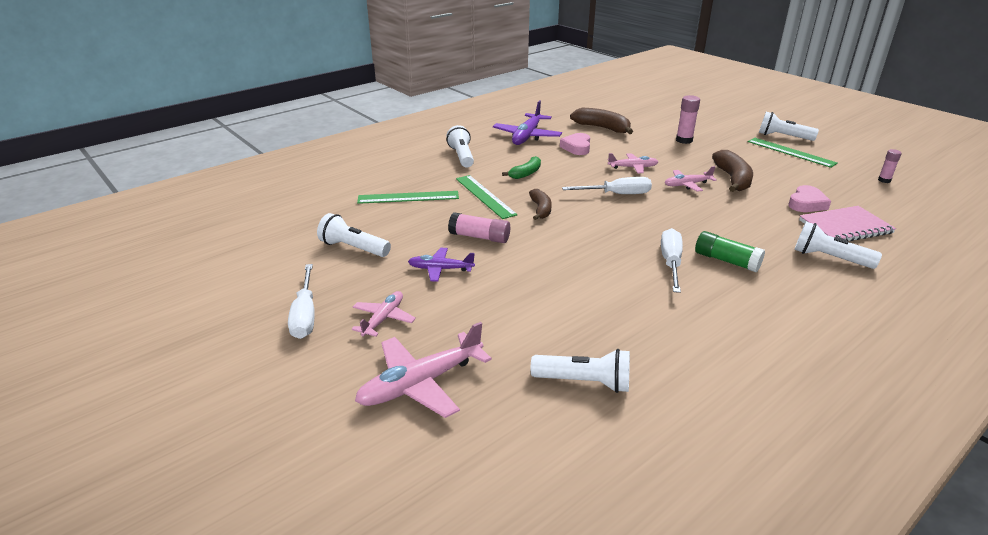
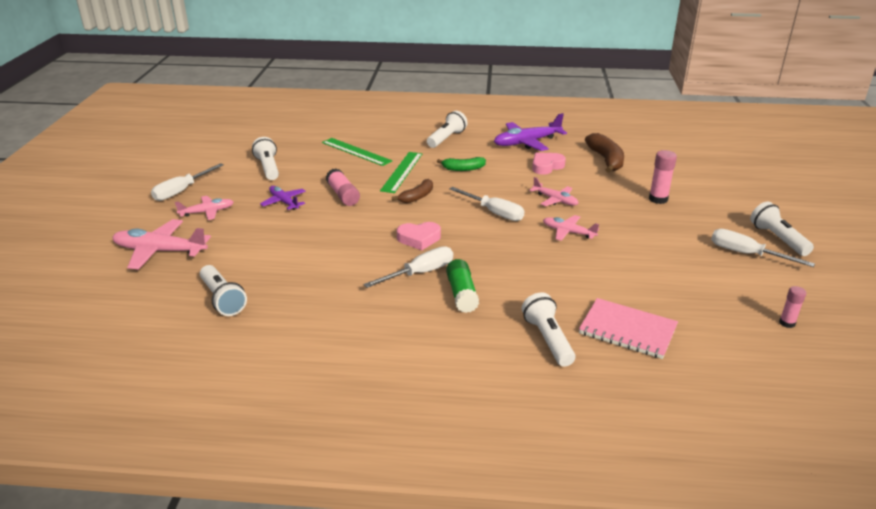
camera: 45 degrees right, 0 degrees up
brown banana [712,150,753,192] -> none
green ruler [748,138,838,168] -> white screwdriver [711,229,815,267]
pink heart [788,185,831,212] -> pink heart moved to [397,222,441,250]

